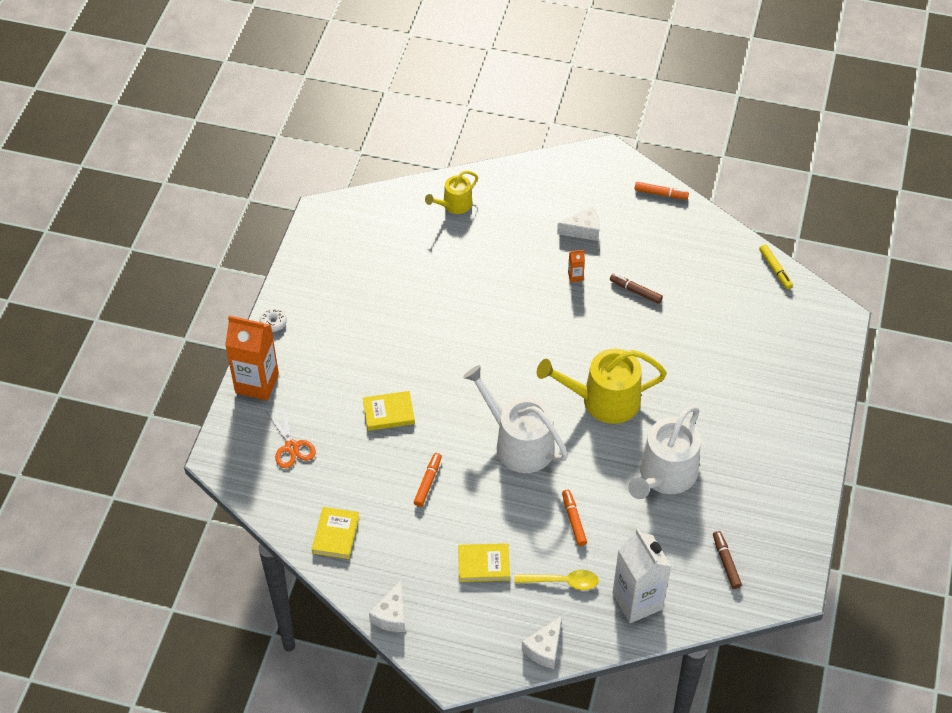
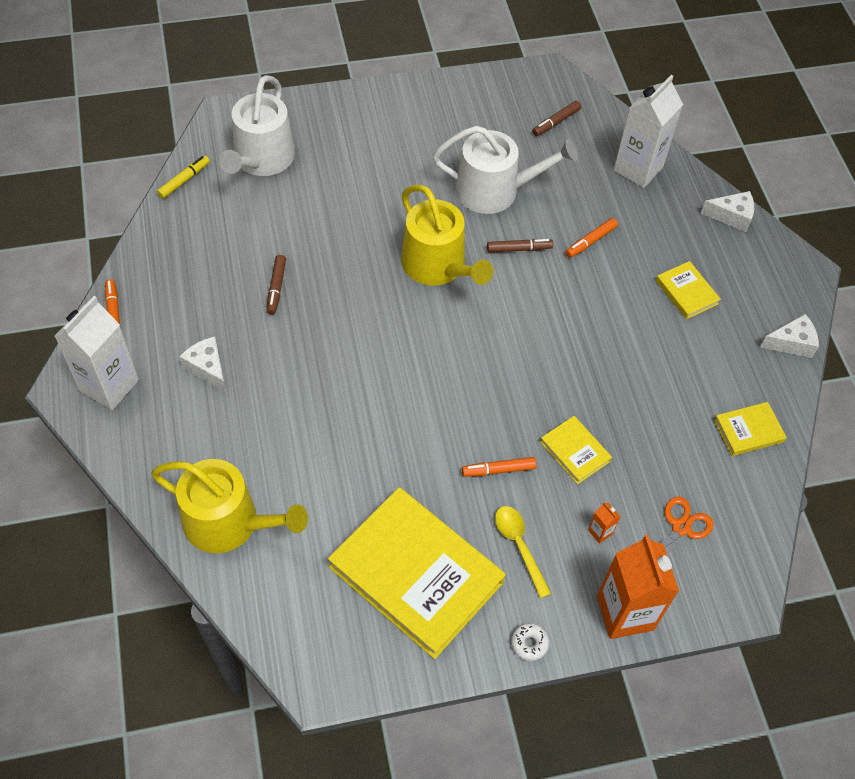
camera: 120 degrees left, 5 degrees up
orange marker [414,453,442,507] -> orange marker moved to [462,457,536,477]
yellow watering can [425,171,478,214] -> yellow watering can [151,459,308,553], size x1.79
white watering can [463,365,568,473] -> white watering can moved to [219,75,295,176]
yellow spoon [514,570,599,590] -> yellow spoon moved to [495,506,551,598]
orange carton [568,250,585,282] -> orange carton moved to [588,502,620,544]
none -> white carton [54,296,139,410]
none -> yellow book [328,487,506,659]
none -> brown marker [487,239,553,253]

